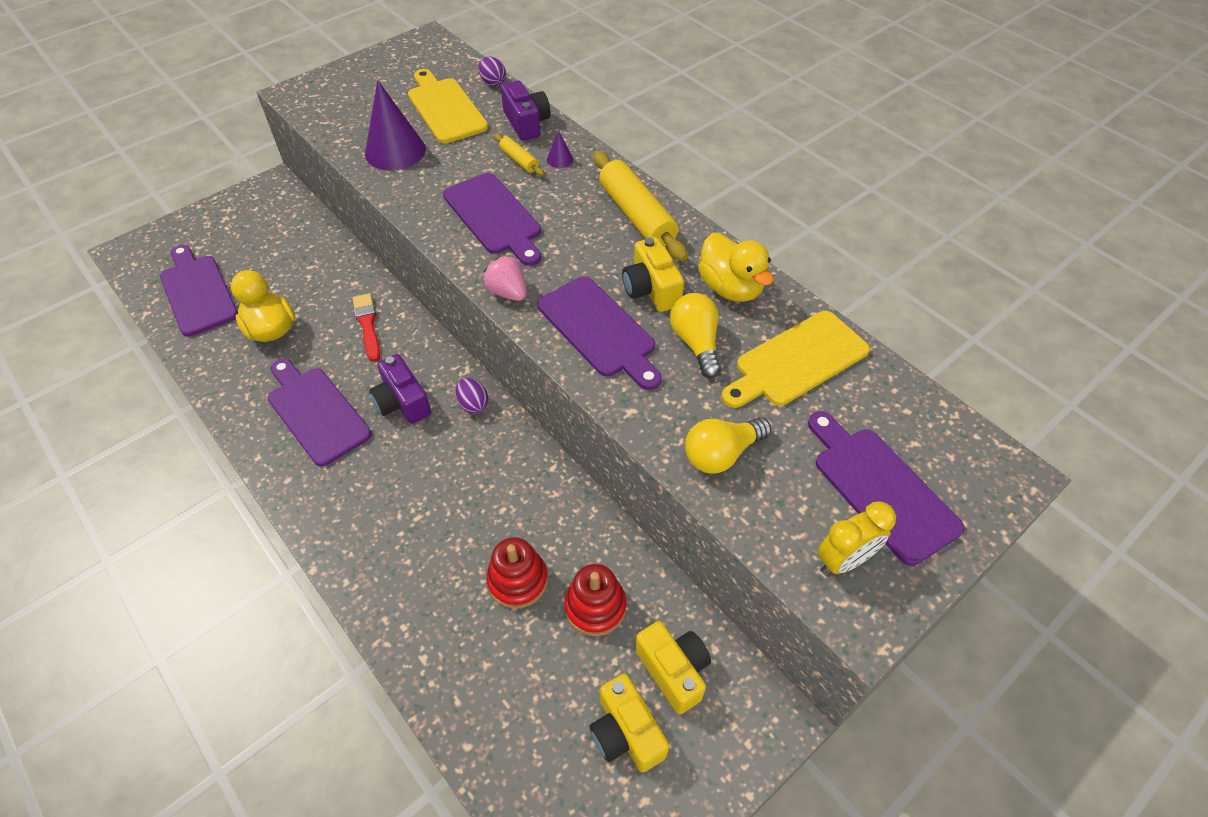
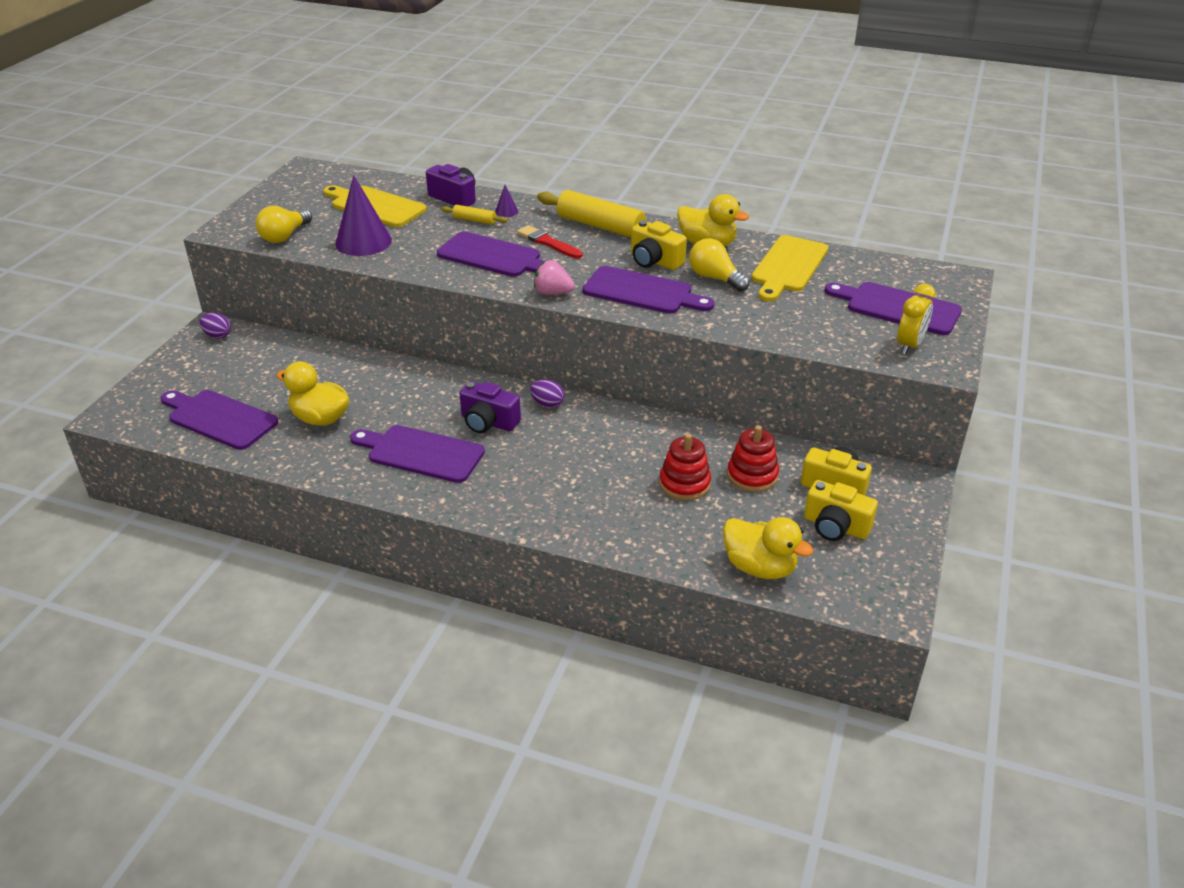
camera: 30 degrees left, 15 degrees down
red brush [352,293,380,362] -> red brush moved to [517,225,582,258]
purple egg [479,56,506,86] -> purple egg moved to [200,313,231,339]
yellow light bulb [685,417,771,474] -> yellow light bulb moved to [256,206,312,243]
none -> yellow duck [723,517,814,579]

